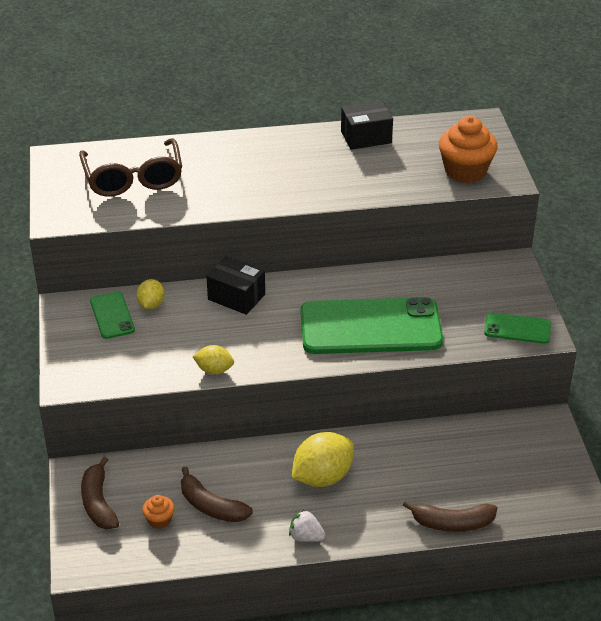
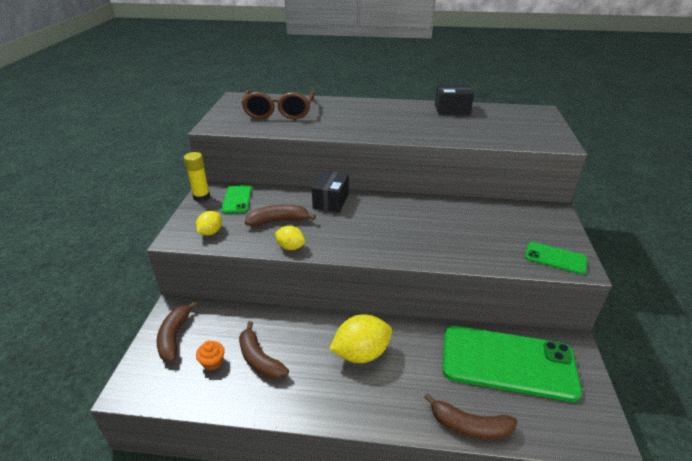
camera: 15 degrees right, 5 degrees down
yellow lemon [136,279,165,309] -> yellow lemon moved to [196,211,222,235]
black box [206,256,265,315] -> black box turned 60 degrees clockwise [312,171,349,213]
white strawberry [289,509,325,542] -> none
green phone [301,297,443,354] -> green phone moved to [442,326,582,402]
orange cupcake [439,116,498,183] -> none
none -> yellow glue stick [184,152,210,202]
none -> brown banana [245,204,316,226]

